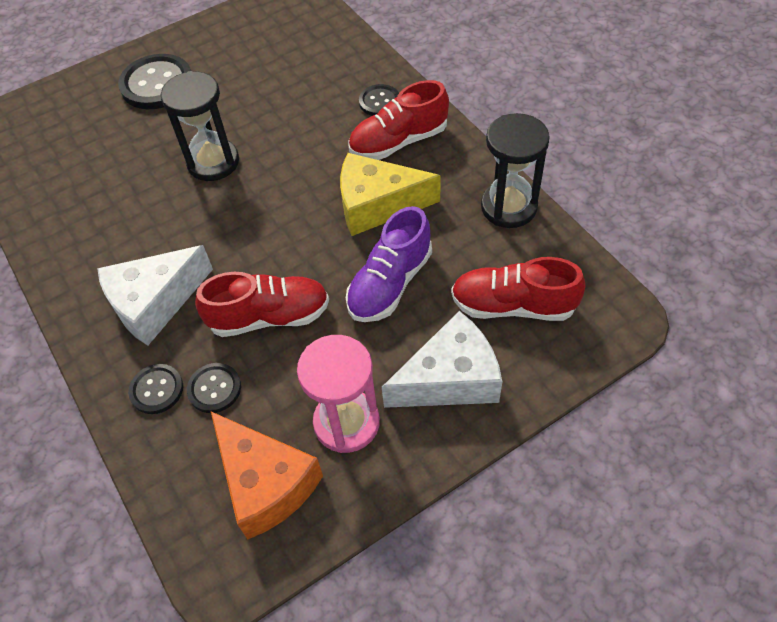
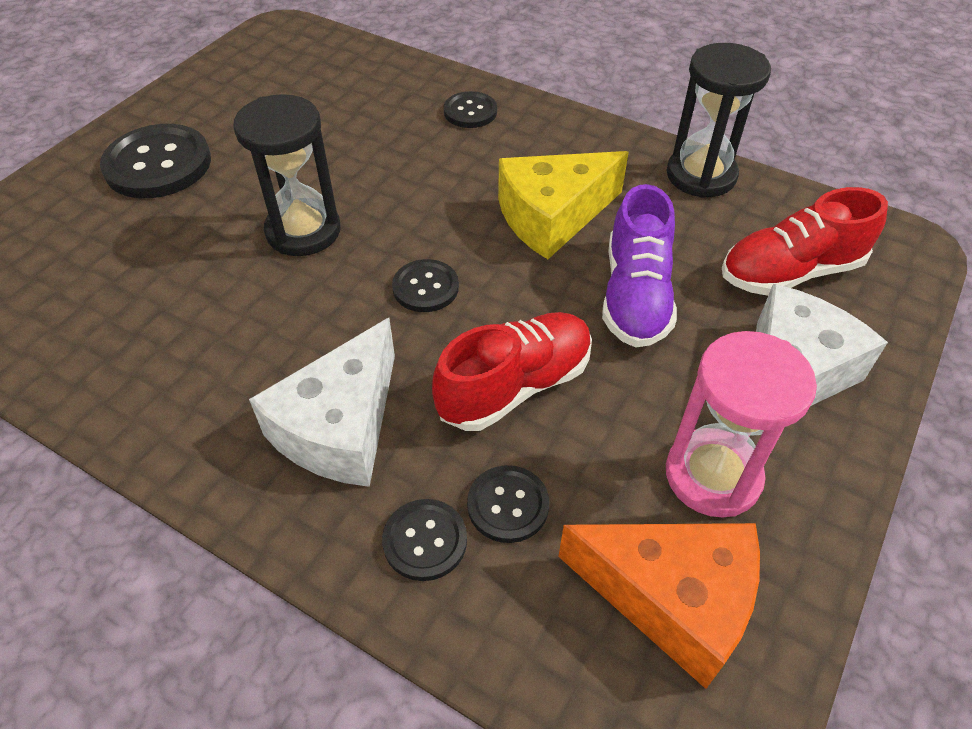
camera: 30 degrees left, 5 degrees down
red shoe [348,80,449,160] -> none
none -> black button [392,259,459,312]

